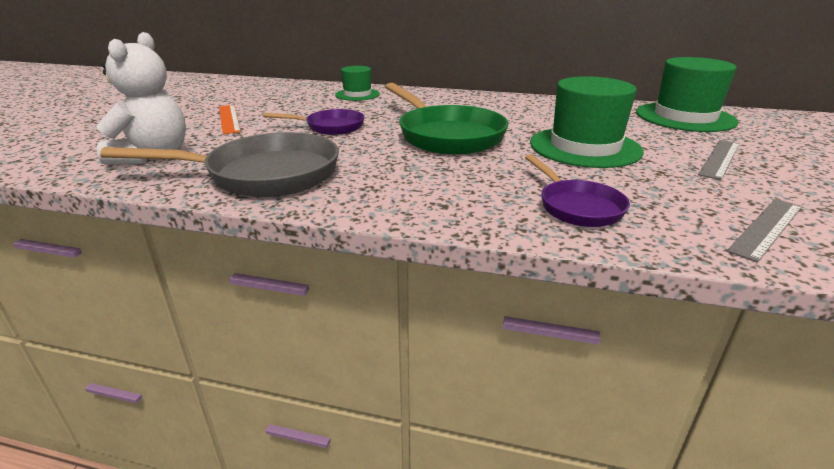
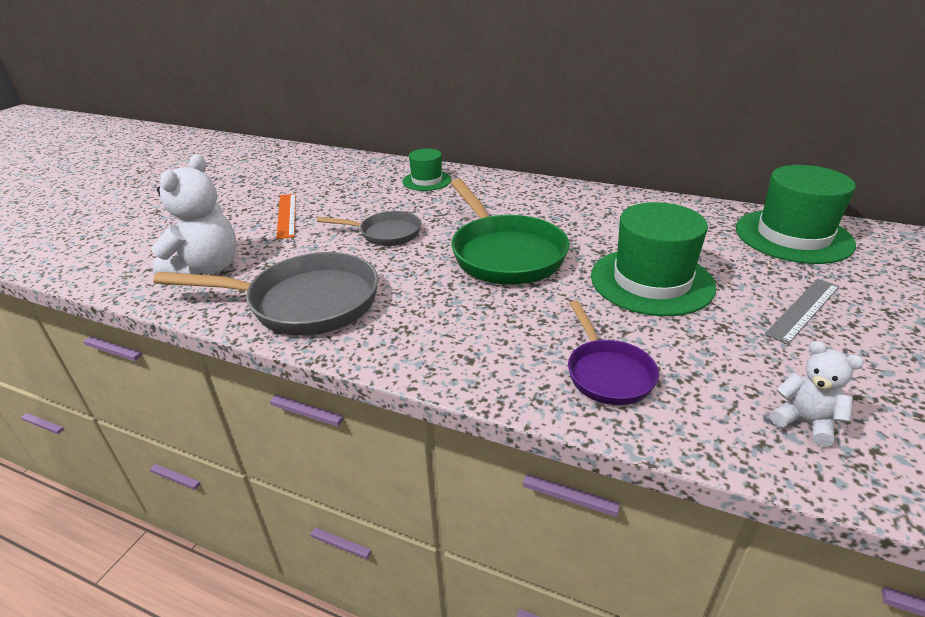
camera: 10 degrees right, 5 degrees up
purple pan [263,109,365,135] -> grey pan [317,211,421,246]
grey ruler [727,199,802,263] -> white teddy bear [770,341,864,447]

